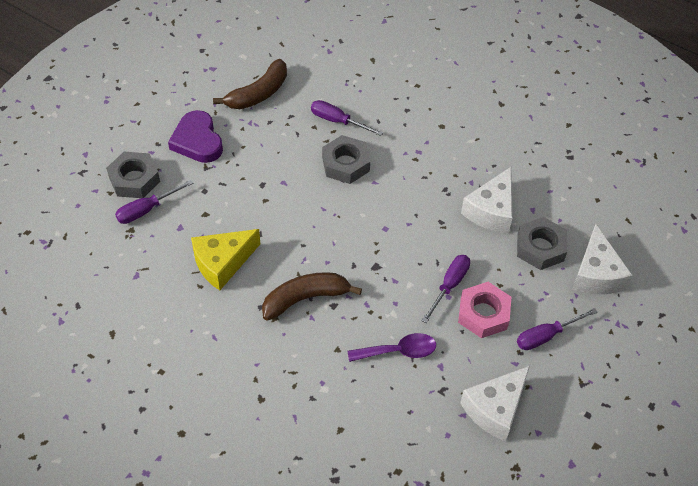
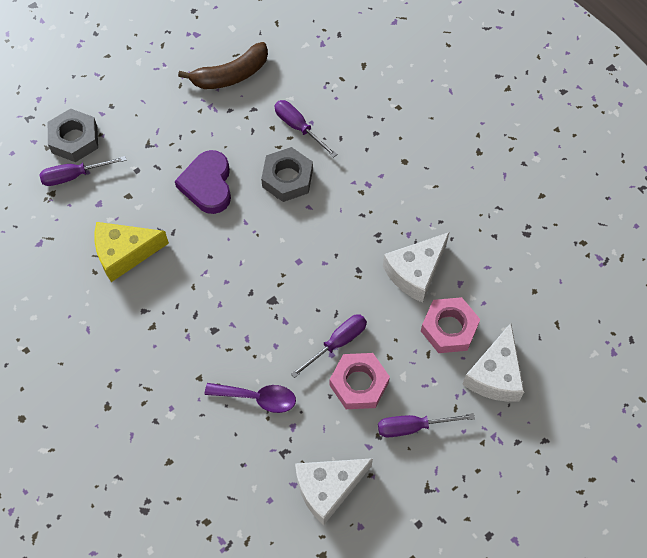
camera: 20 degrees right, 10 degrees up
purple heart [168,110,223,163] -> purple heart moved to [175,150,231,214]
brown banana [262,272,362,321] -> none
grey nut [517,217,567,270] -> pink nut [421,297,480,353]

